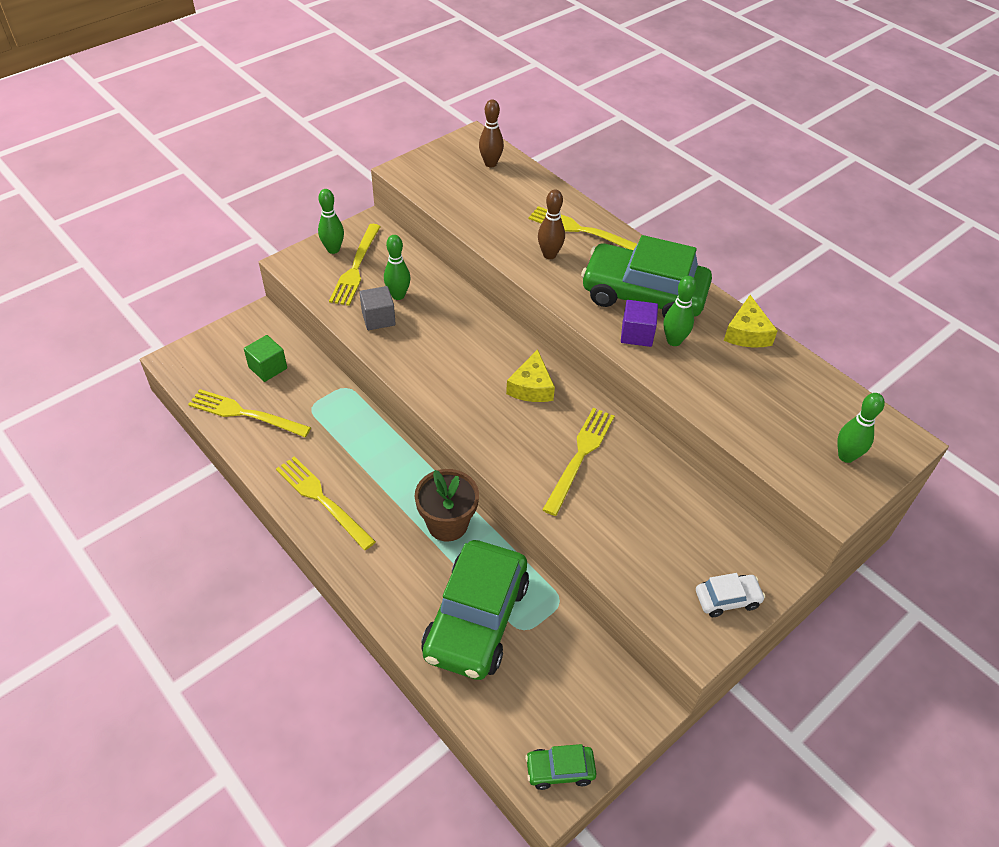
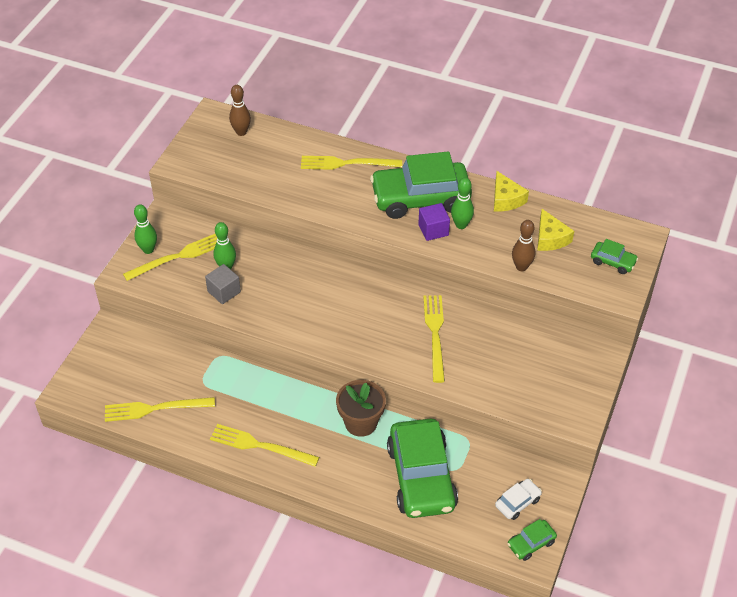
camera: 25 degrees left, 0 degrees up
green cube [244,335,287,382] -> none
yellow fork [329,224,381,306] -> yellow fork turned 105 degrees counterclockwise [123,234,217,281]
yellow cheese [506,349,555,402] -> yellow cheese moved to [537,209,574,251]
brown bowling pin [538,189,565,259] -> brown bowling pin moved to [512,220,536,271]
white car [696,573,765,617] -> white car moved to [495,479,542,520]
green bowling pin [837,393,885,463] -> green car [591,239,638,274]

